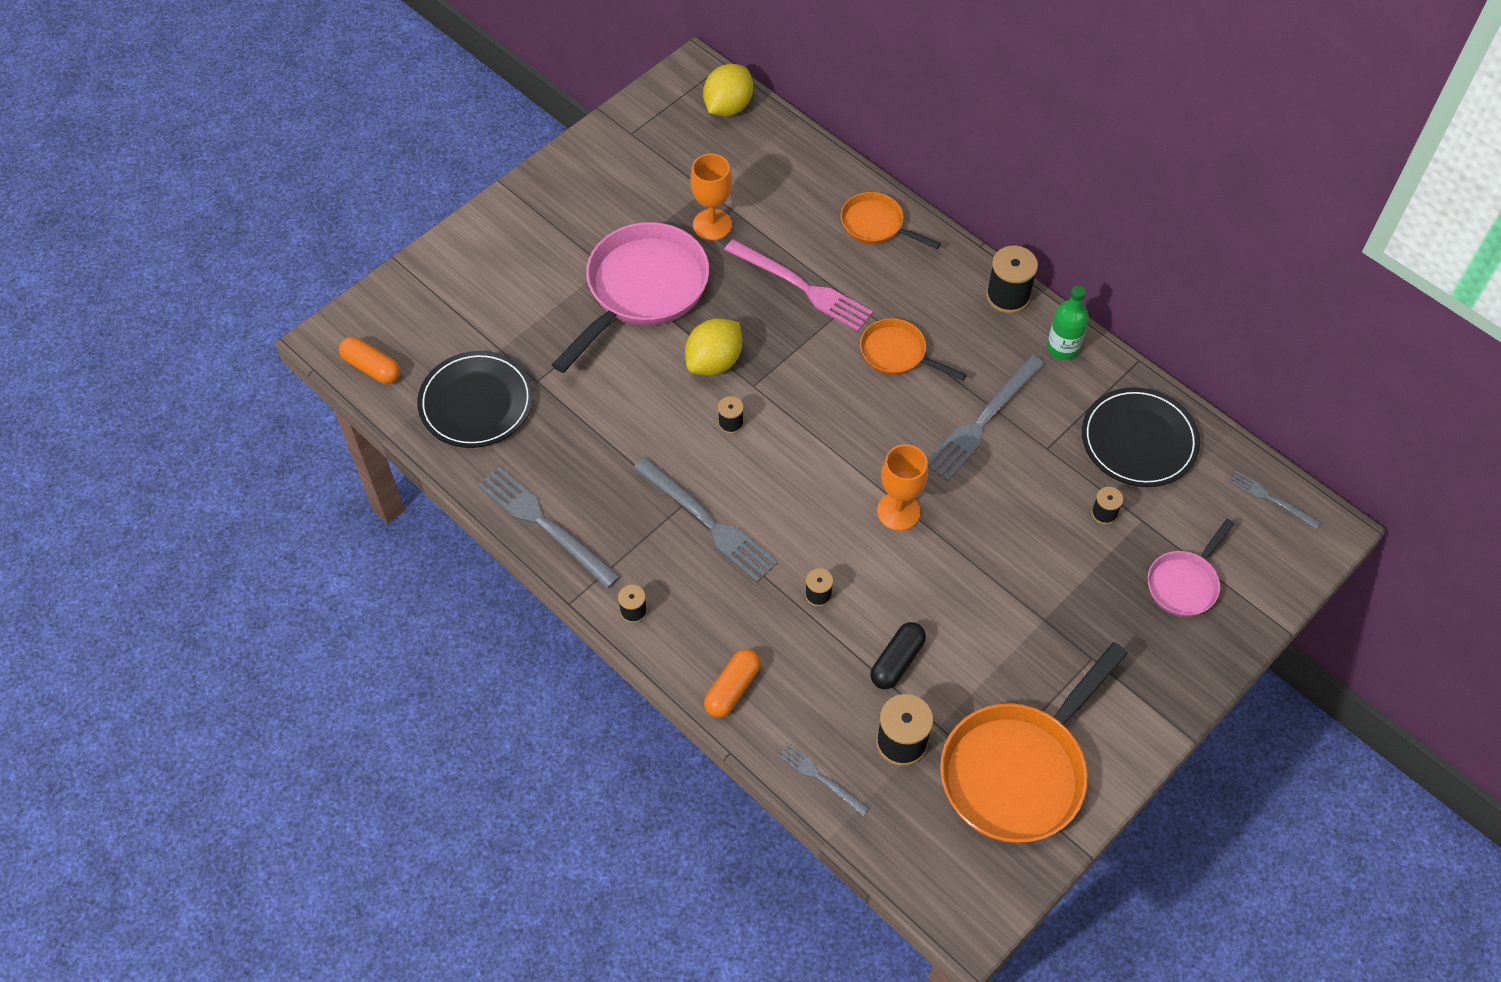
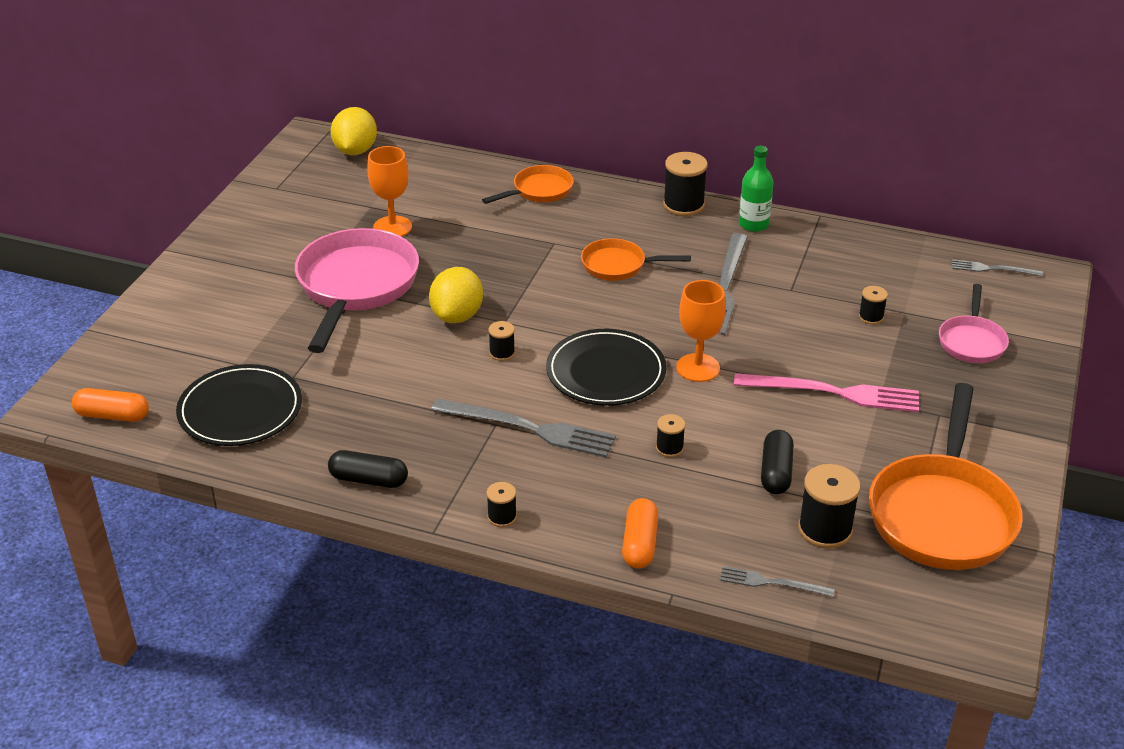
camera: 25 degrees left, 20 degrees down
grey fork [478,466,621,589] -> black capsule [328,450,408,488]
pink fork [724,239,873,331] -> pink fork moved to [734,373,919,413]
orange pan [841,192,941,249] -> orange pan turned 135 degrees clockwise [482,165,574,204]
black plate [1082,387,1200,487] -> black plate moved to [546,329,667,406]

